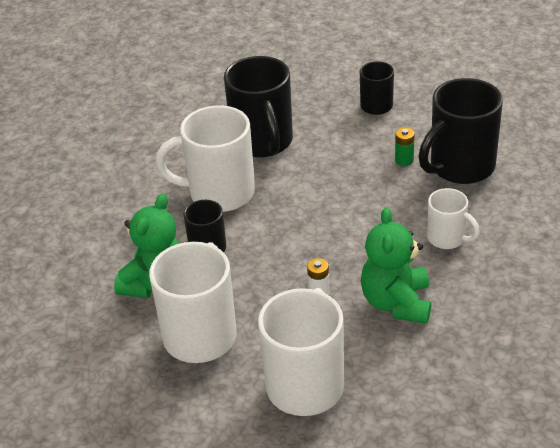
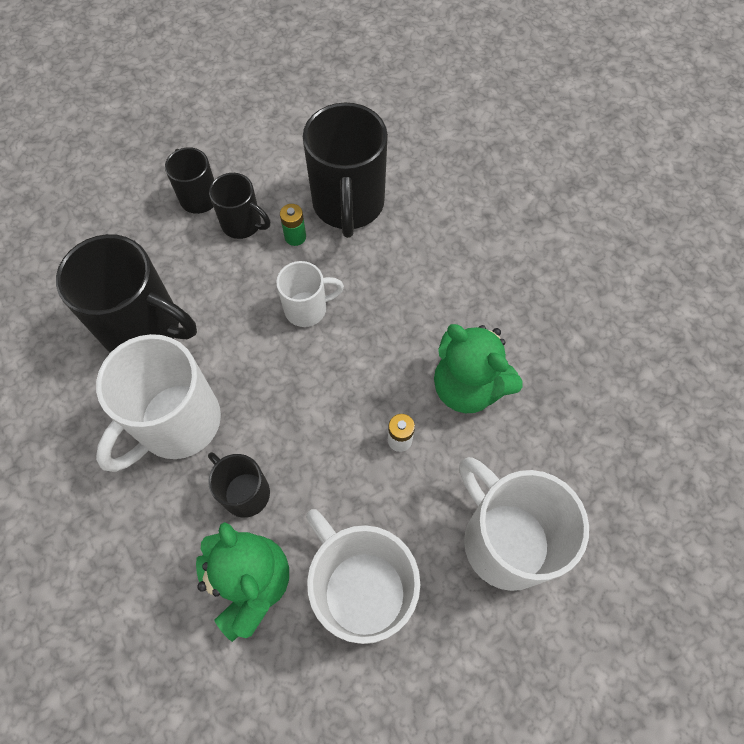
camera: 55 degrees left, 25 degrees up
white mug [427,188,480,249] -> white mug moved to [276,261,344,327]
none -> black mug [209,173,270,239]

